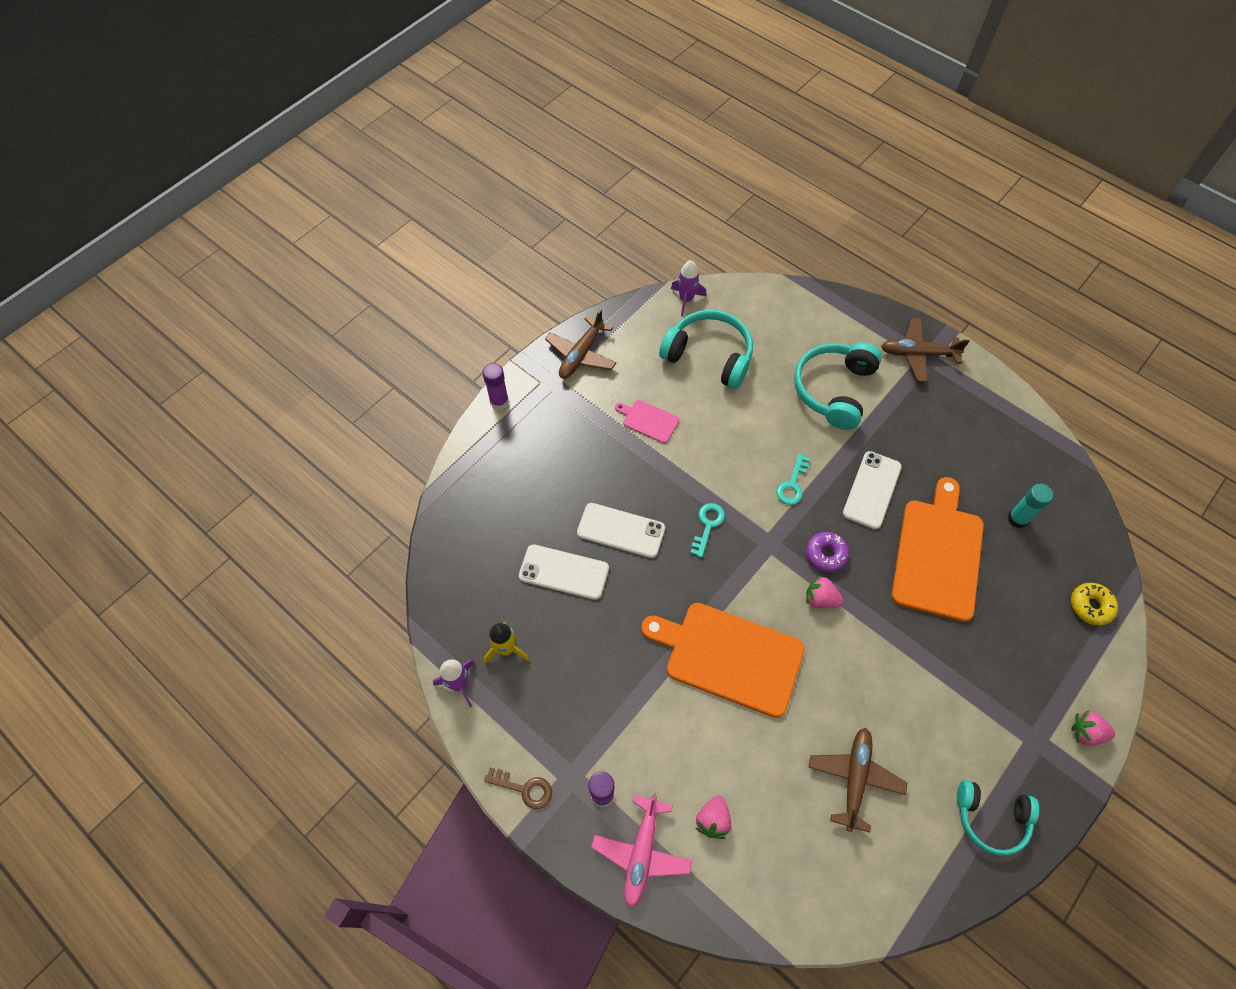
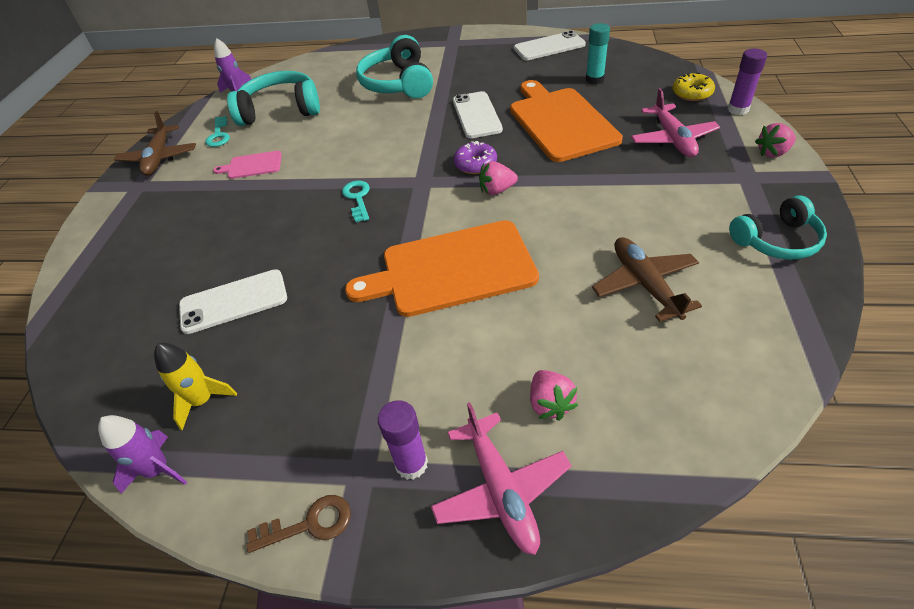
camera: 30 degrees left, 15 degrees down
purple glue stick [482,363,509,410] -> purple glue stick moved to [728,49,767,115]
white phone [577,503,665,558] -> white phone moved to [514,31,586,60]
turquoise key [776,454,810,505] -> turquoise key moved to [205,116,230,147]
brown plane [881,318,970,382] -> none
none -> pink plane [631,88,720,157]

